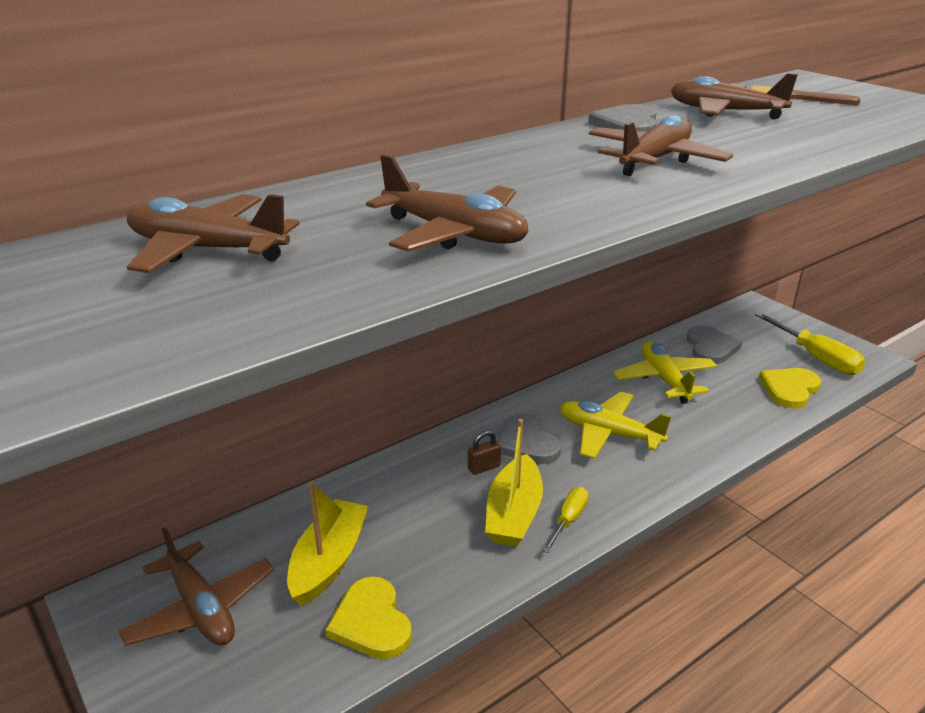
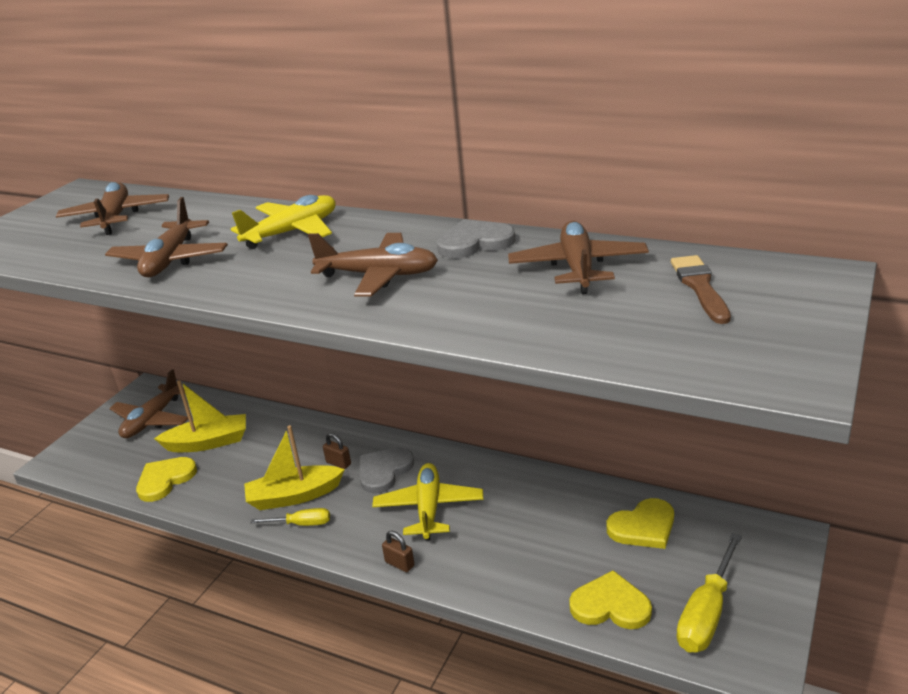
camera: 65 degrees right, 0 degrees up
yellow plane [613,341,717,404] -> yellow plane moved to [231,195,336,249]
grey heart [687,325,742,364] -> yellow heart [607,498,674,549]
none -> brown padlock [382,531,414,572]

